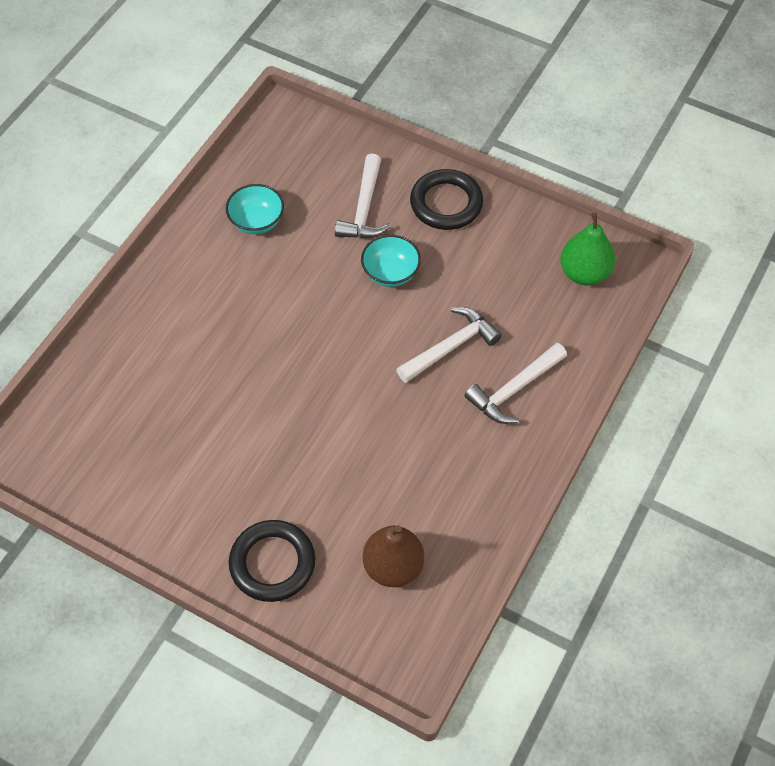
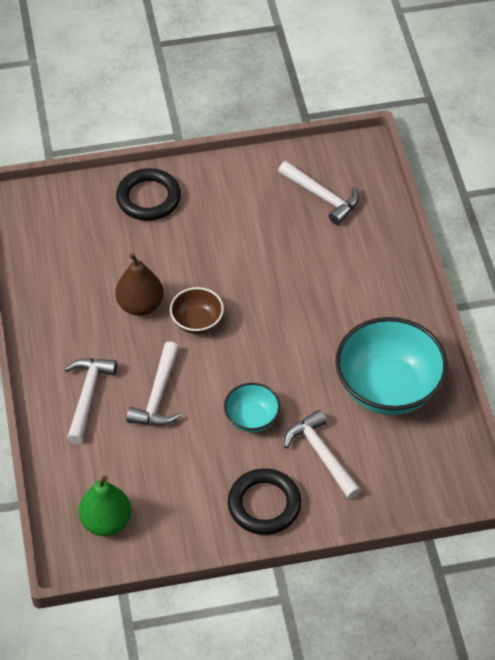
camera: 140 degrees right, 5 degrees down
turquoise bowl [225,184,284,234] -> turquoise bowl [335,317,448,415], size x2.00
brown pear [363,525,424,587] -> brown pear moved to [115,253,164,316]
none -> brown bowl [170,287,224,334]
none -> white hammer [278,161,360,225]

